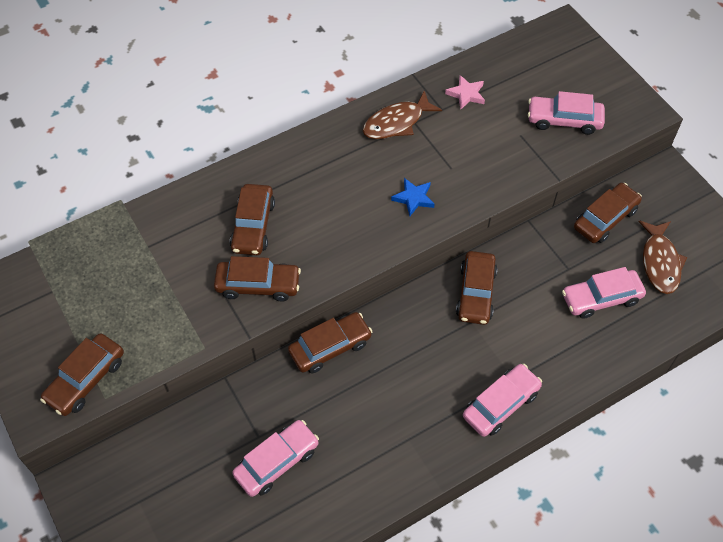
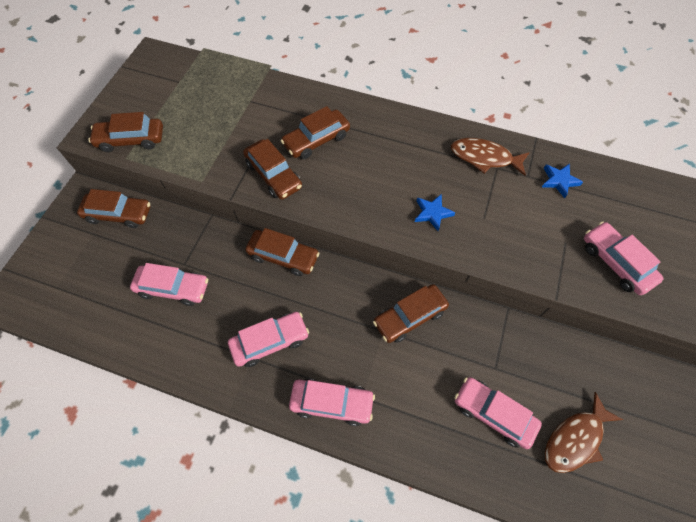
camera: 50 degrees right, 5 degrees up
pink star [445,75,485,110] -> blue star [542,164,583,198]
brown car [574,183,642,243] -> brown car moved to [77,189,151,228]
none -> pink car [228,312,309,367]

